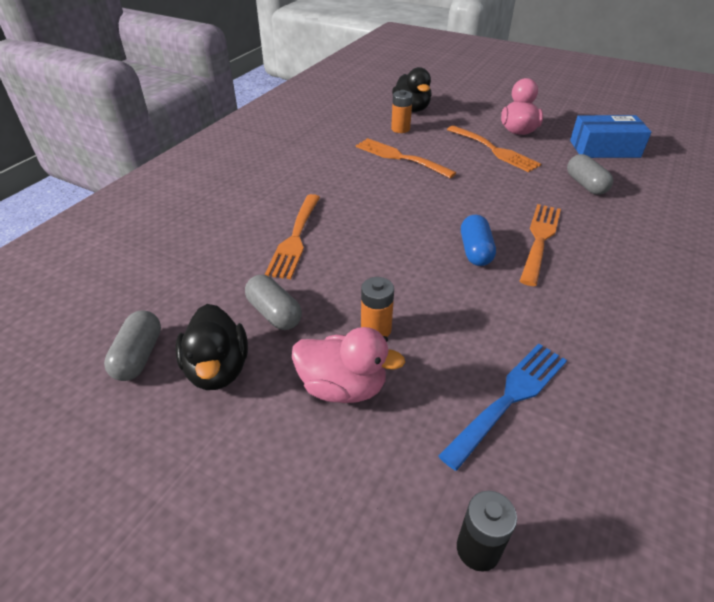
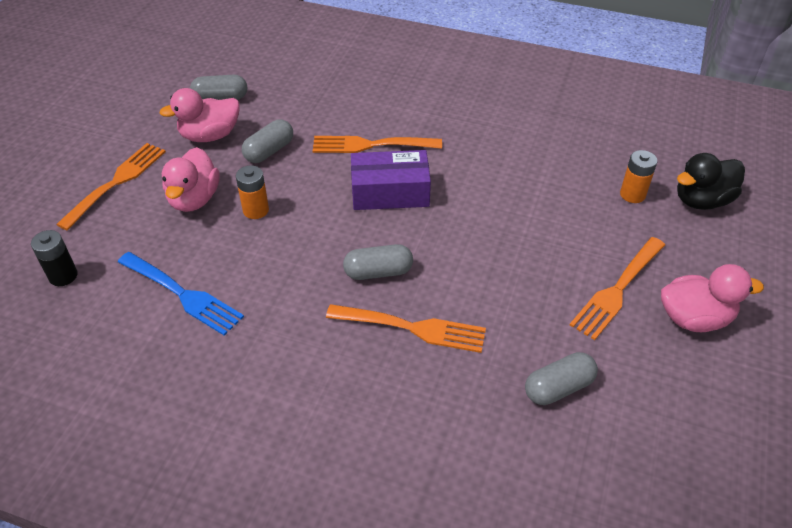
camera: 80 degrees right, 5 degrees up
black duck [175,304,248,390] -> pink duck [160,88,240,142]
orange fork [356,138,456,178] -> orange fork moved to [56,143,166,231]
blue capsule [461,214,496,266] -> grey capsule [343,244,413,280]
blue box [570,115,652,158] -> none
none -> purple box [351,150,431,210]

